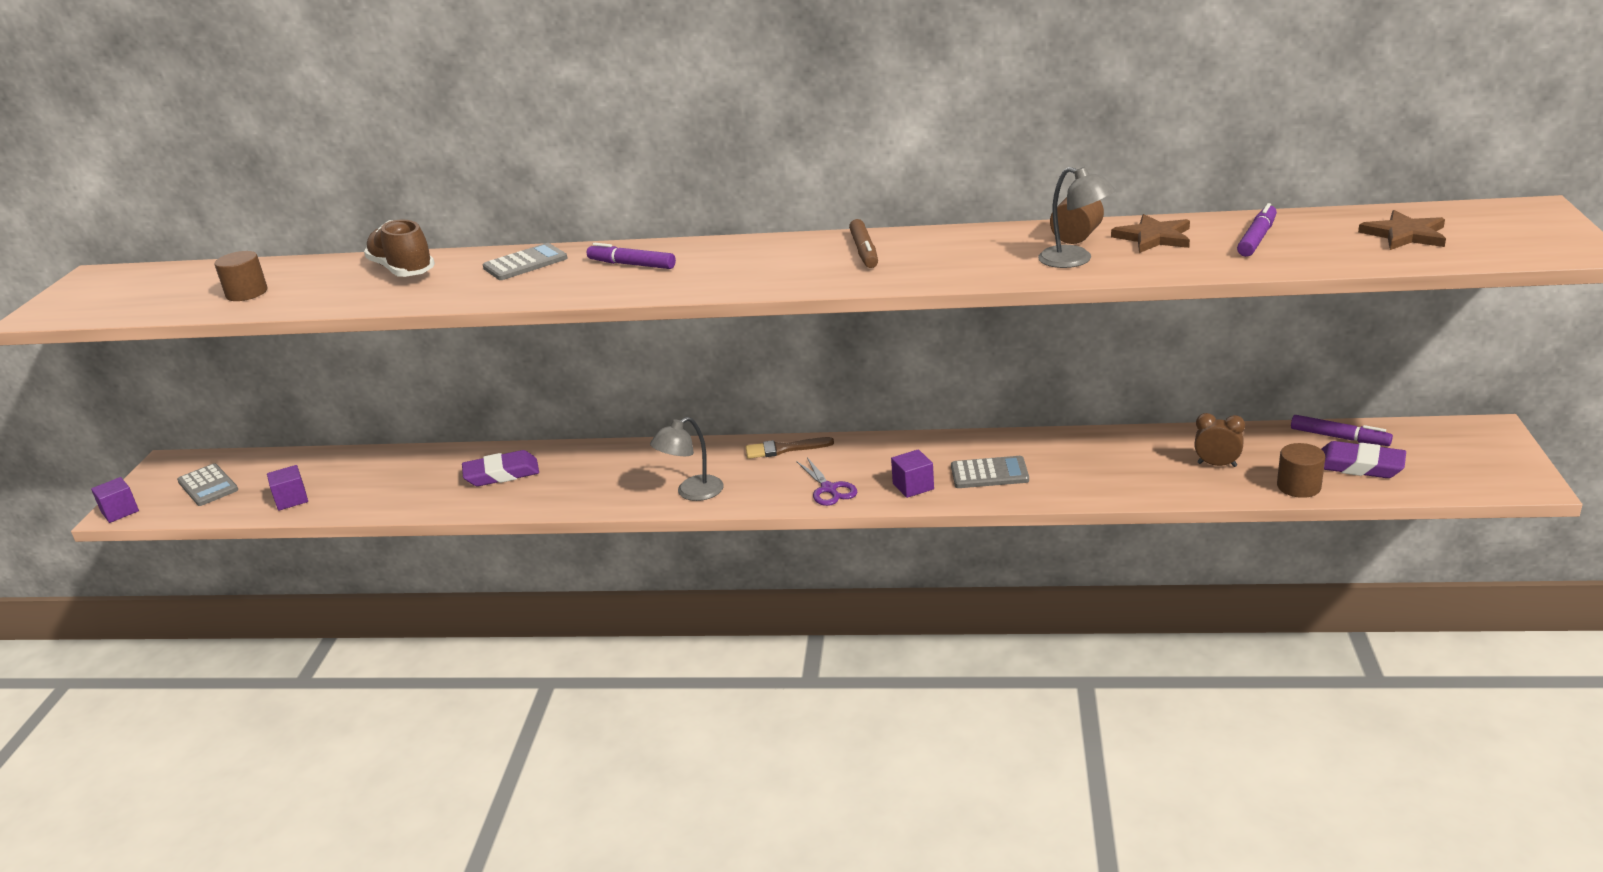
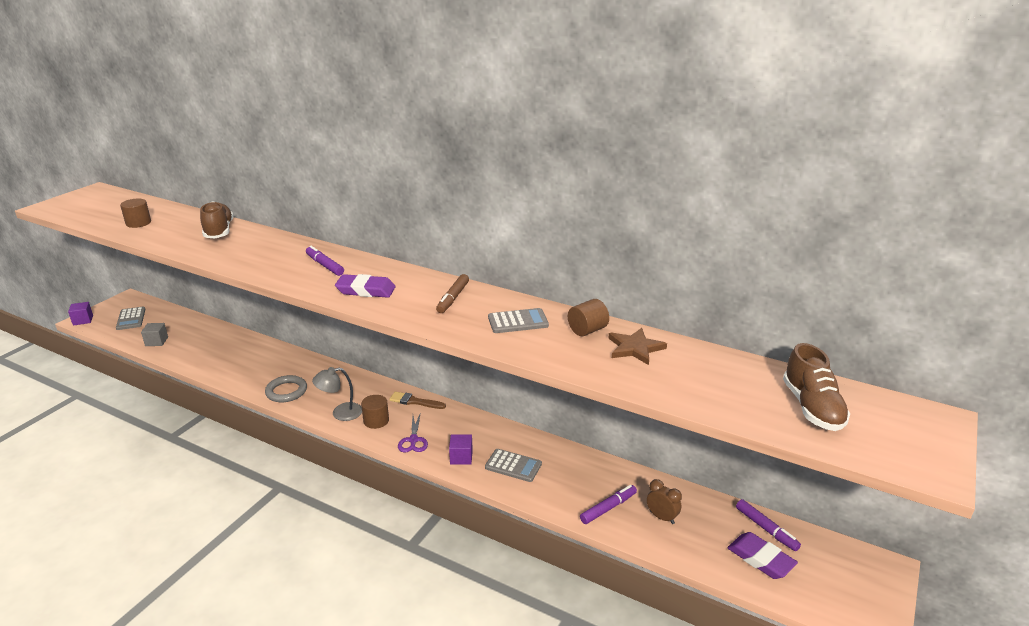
camera: 20 degrees right, 0 degrees up
purple cube [267,465,308,511] -> grey cube [141,323,168,346]
purple eraser [462,450,539,486] -> purple eraser moved to [335,274,396,298]
grey calculator [483,243,568,280] -> grey calculator moved to [488,308,549,333]
grey lamp [1038,167,1116,268] -> none
purple marker [1237,203,1277,257] -> purple marker moved to [580,485,637,524]
brown cylinder [1277,443,1325,498] -> brown cylinder moved to [361,395,389,429]
brown star [1358,210,1446,250] -> brown shoe [783,343,850,431]
none -> grey ring [265,375,307,402]

